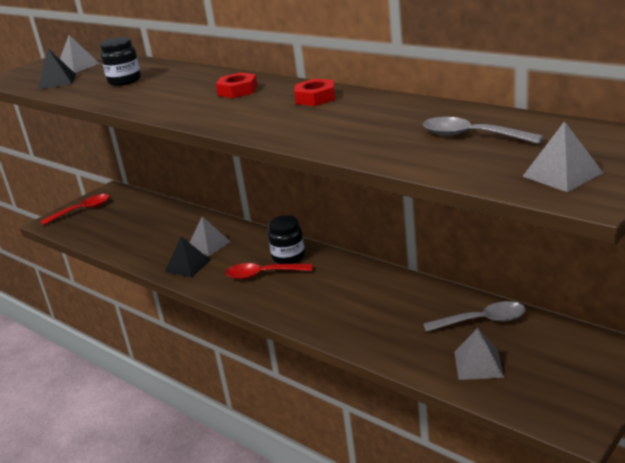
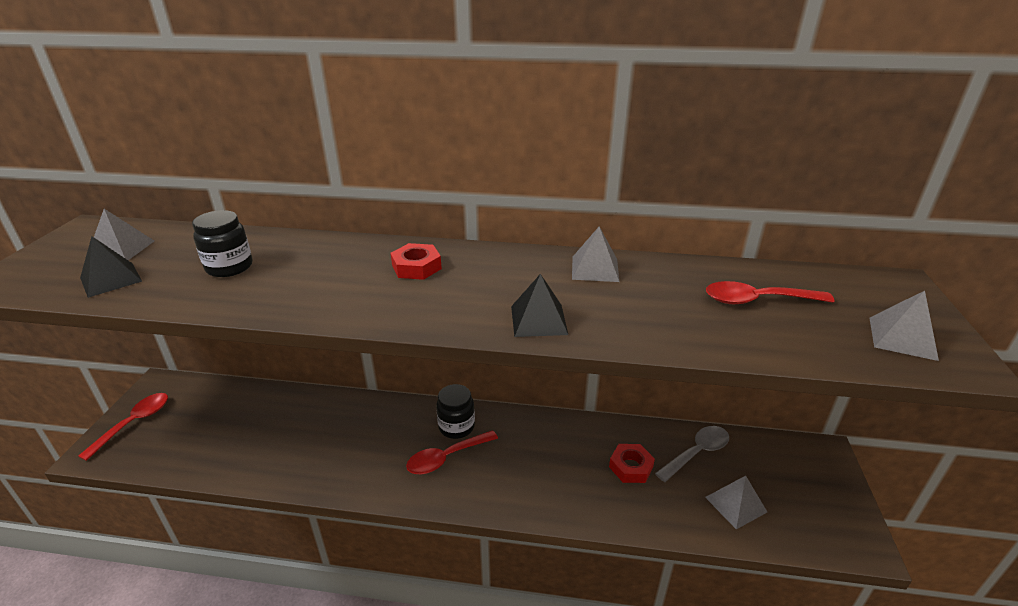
camera: 35 degrees left, 5 degrees up
black pyramid [165,236,211,277] -> black pyramid moved to [511,274,568,337]
grey pyramid [189,217,231,257] -> grey pyramid moved to [572,227,619,282]
red nut [294,79,335,106] -> red nut moved to [609,444,655,483]
grey spoon [423,117,544,144] -> red spoon [706,281,834,304]

